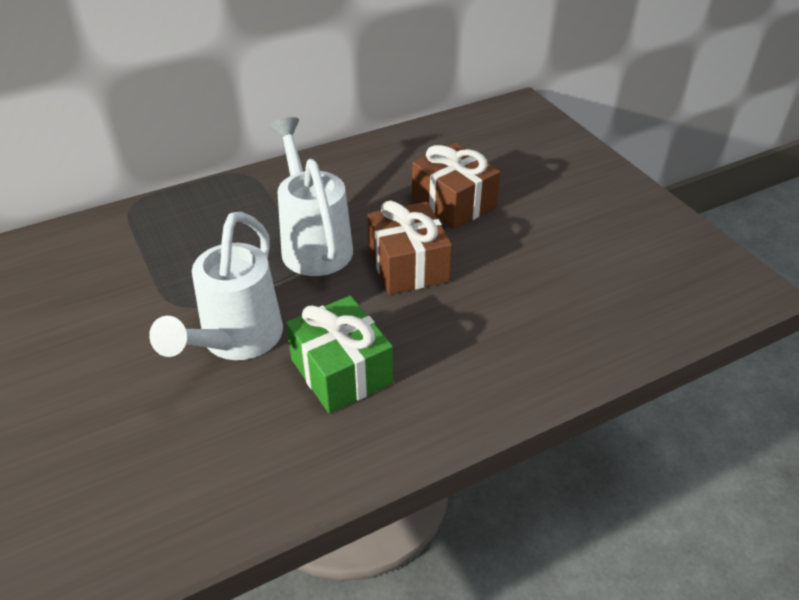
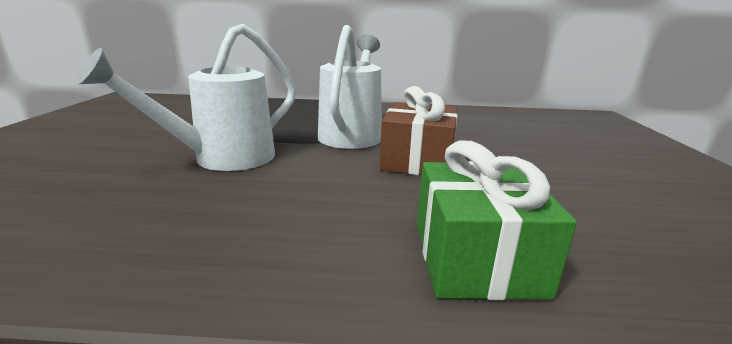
camera: 30 degrees right, 20 degrees down
green gift [286,296,393,413] -> green gift moved to [417,141,577,300]
brown gift [412,143,500,229] -> none

